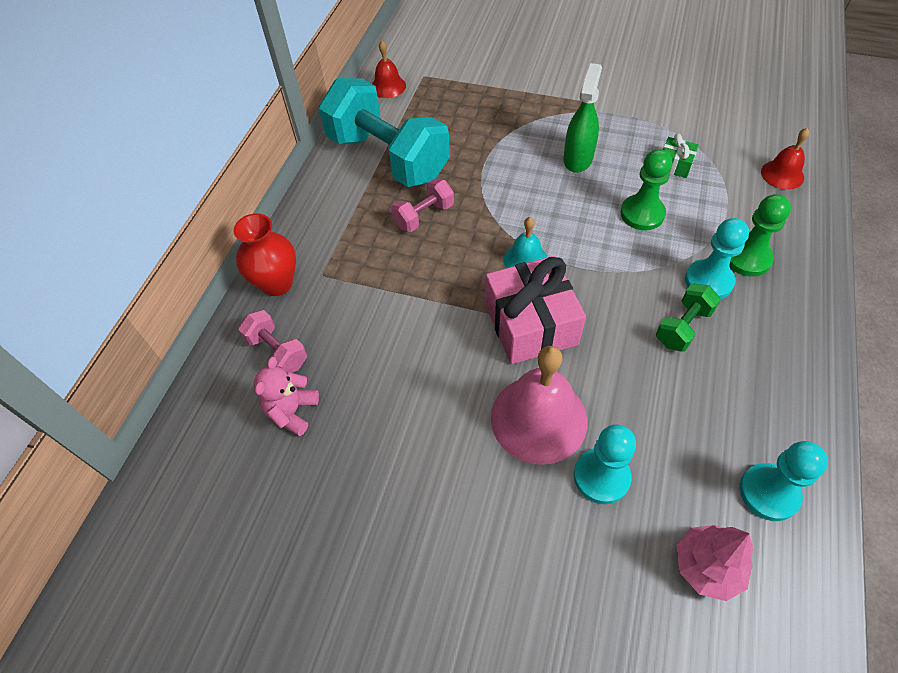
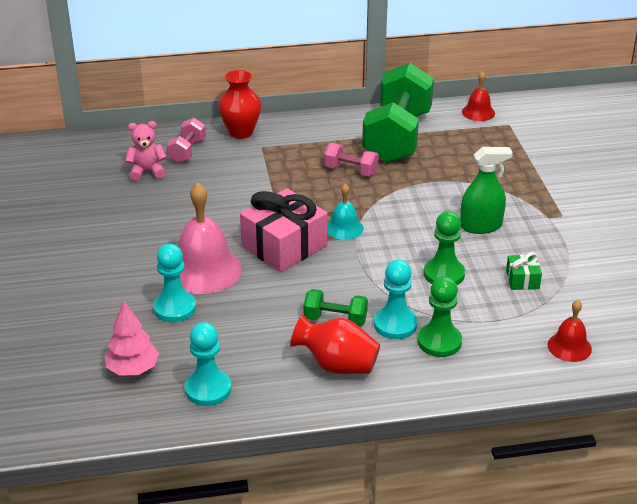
camera: 60 degrees right, 20 degrees down
turquoise dumbbell [319,78,450,187] -> green dumbbell [362,63,434,163]
none -> red vase [290,314,380,374]

